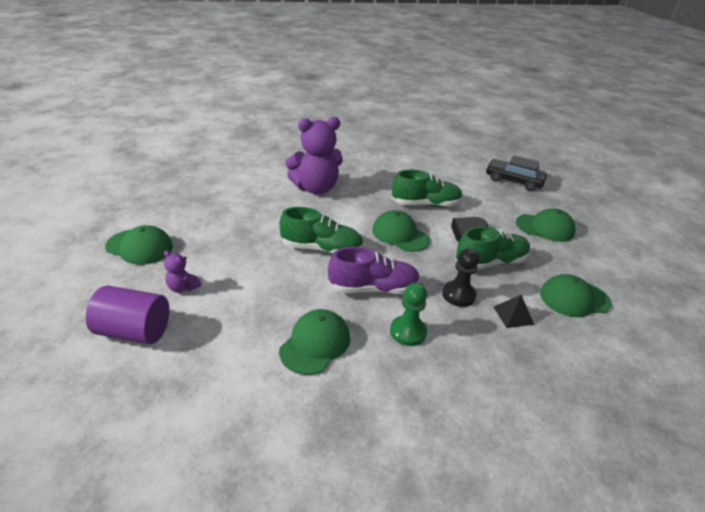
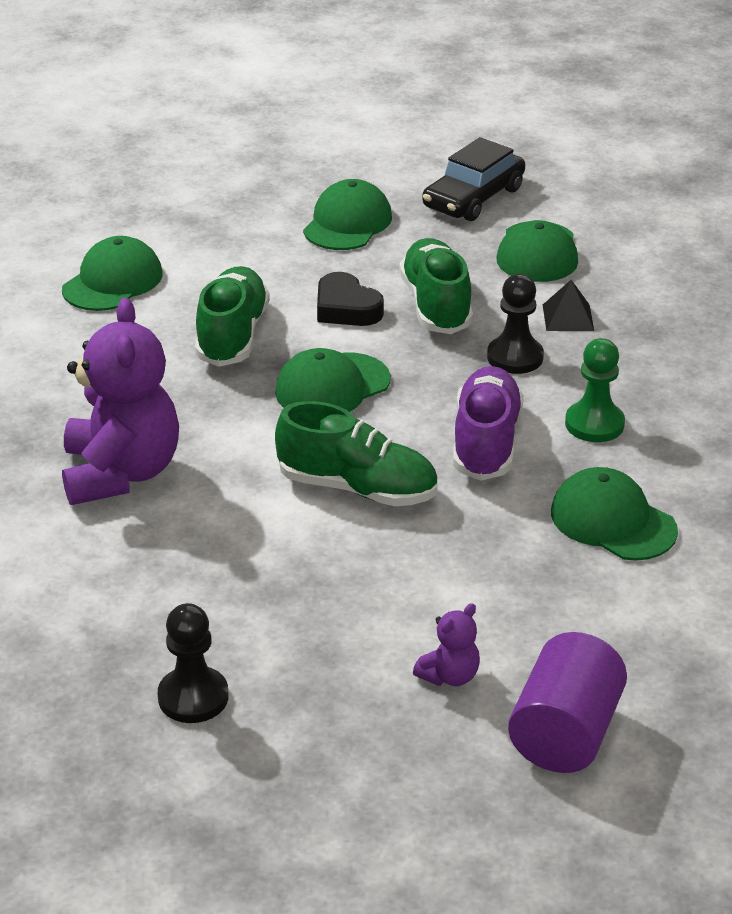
camera: 75 degrees left, 0 degrees up
green cap [105,225,173,265] -> green cap moved to [62,236,163,311]
green shoe [280,207,364,254] -> green shoe turned 90 degrees clockwise [275,401,438,506]
black car [486,155,547,191] -> black car moved to [422,137,525,221]
none -> black pawn [158,603,229,723]

